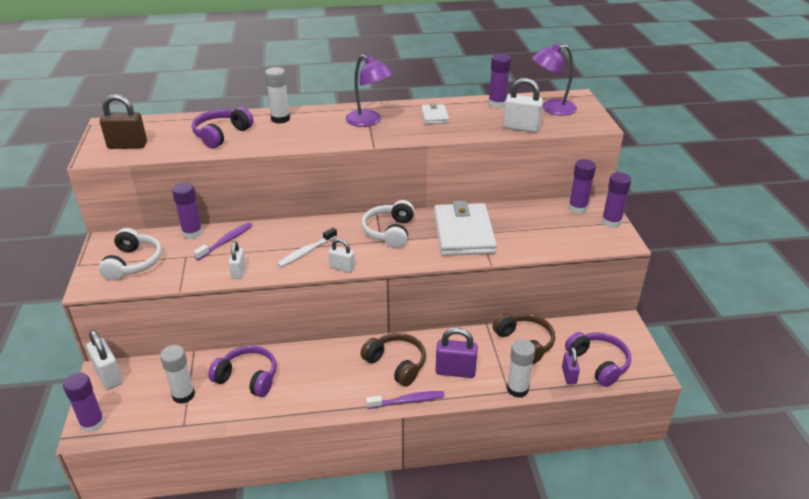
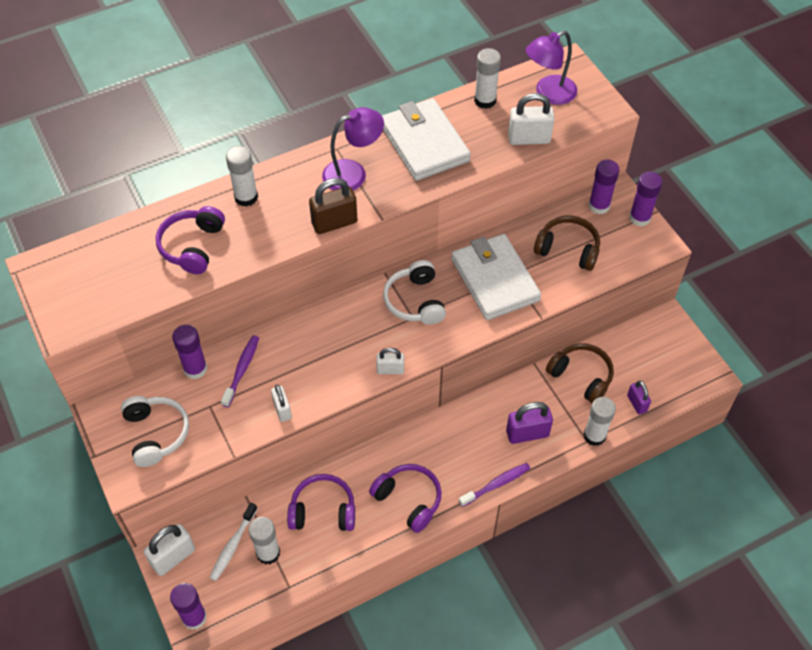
camera: 20 degrees left, 20 degrees up
white padlock [86,330,123,390] -> white padlock turned 75 degrees counterclockwise [144,524,195,576]
brown padlock [100,94,147,149] -> brown padlock moved to [309,178,357,234]
white toothbrush [277,228,337,267] -> white toothbrush moved to [209,503,257,581]
purple lamp [345,55,393,127] -> purple lamp turned 45 degrees counterclockwise [322,107,384,191]
brown headphones [360,333,426,386] -> brown headphones moved to [534,216,600,271]
white wallet [421,103,449,124] -> white wallet [382,98,471,181], size x2.11
purple glue stick [489,54,511,108] -> white glue stick [474,48,501,109]
purple headphones [565,332,631,387] -> purple headphones moved to [369,464,442,533]

